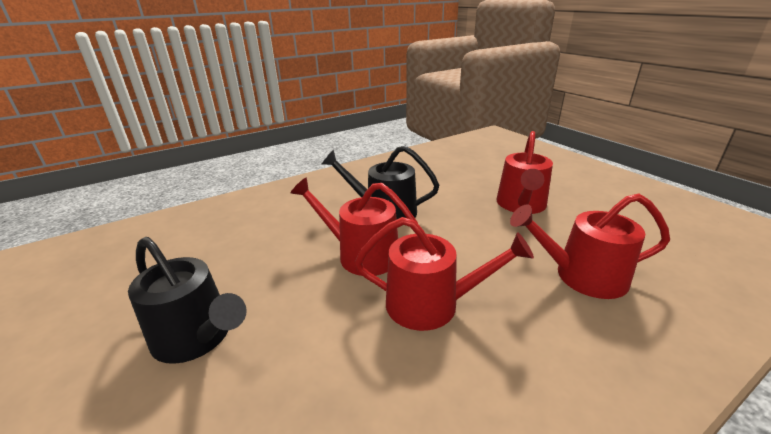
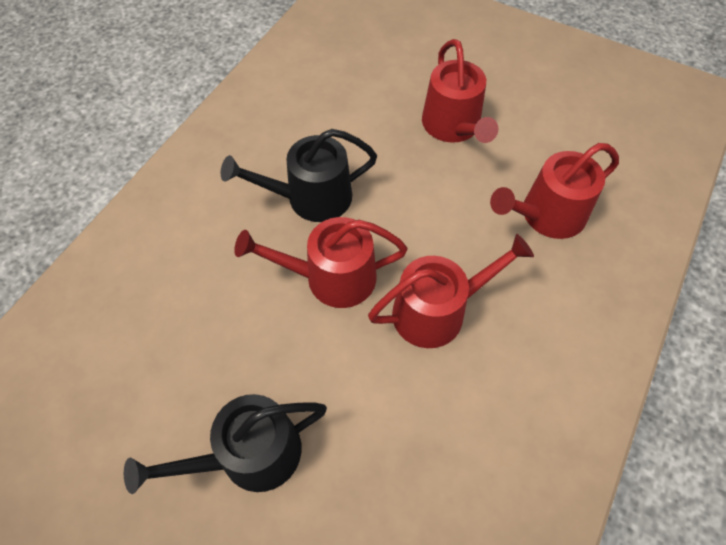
camera: 30 degrees left, 30 degrees up
black watering can [128,237,247,364] -> black watering can turned 150 degrees clockwise [124,394,327,494]

